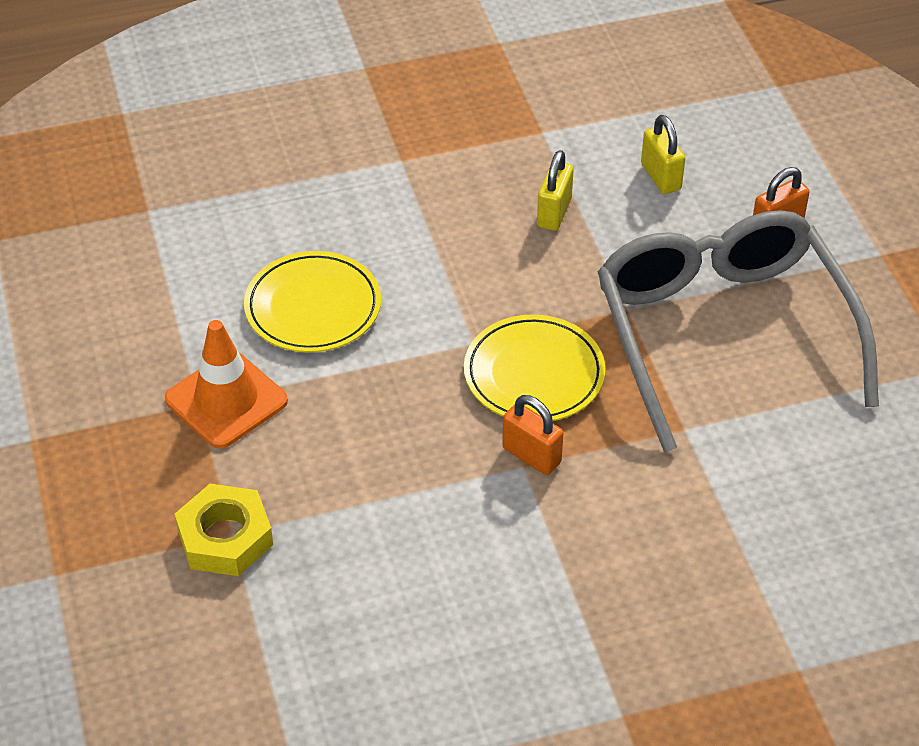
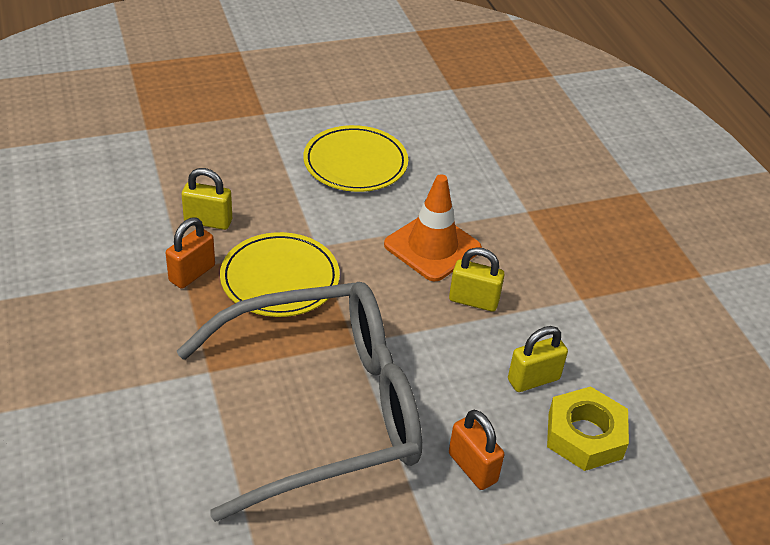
camera: 85 degrees right, 5 degrees down
orange traffic cone [165,320,288,449] -> orange traffic cone moved to [384,174,482,281]
yellow nut [175,484,273,576] -> yellow nut moved to [547,386,629,471]
none -> yellow padlock [182,168,232,230]

